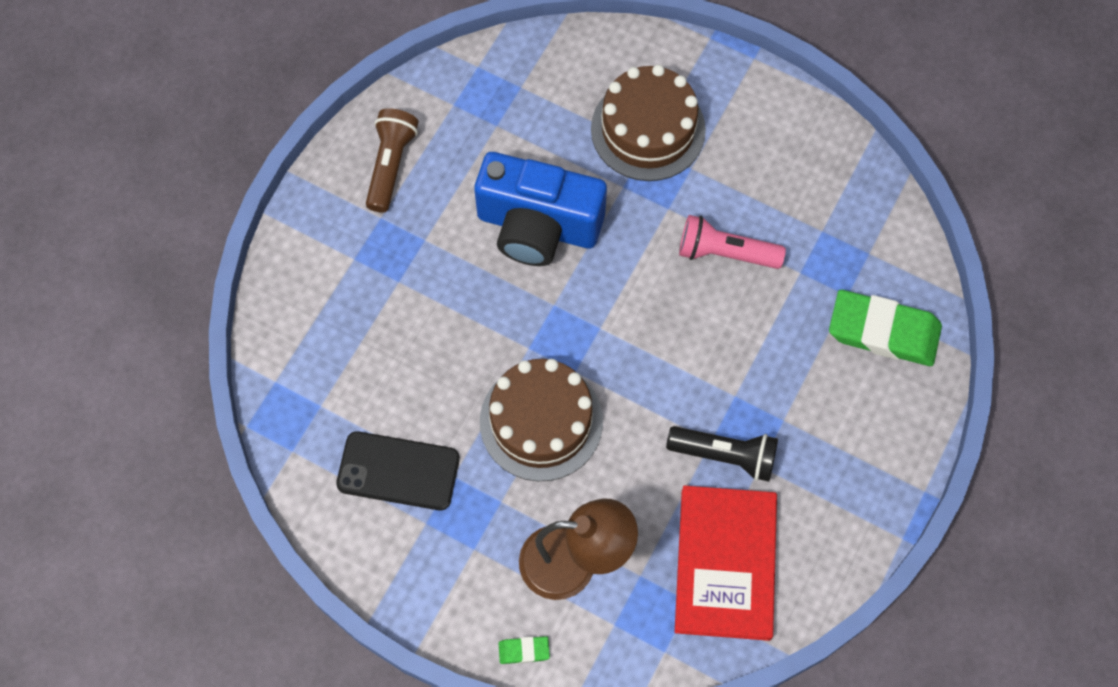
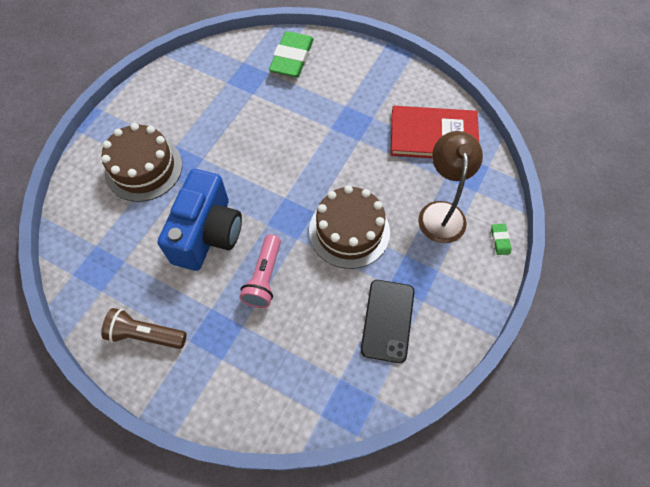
camera: 90 degrees left, 5 degrees down
black flashlight [666,426,778,482] -> none
pink flashlight [679,215,786,269] -> pink flashlight moved to [239,234,281,308]

